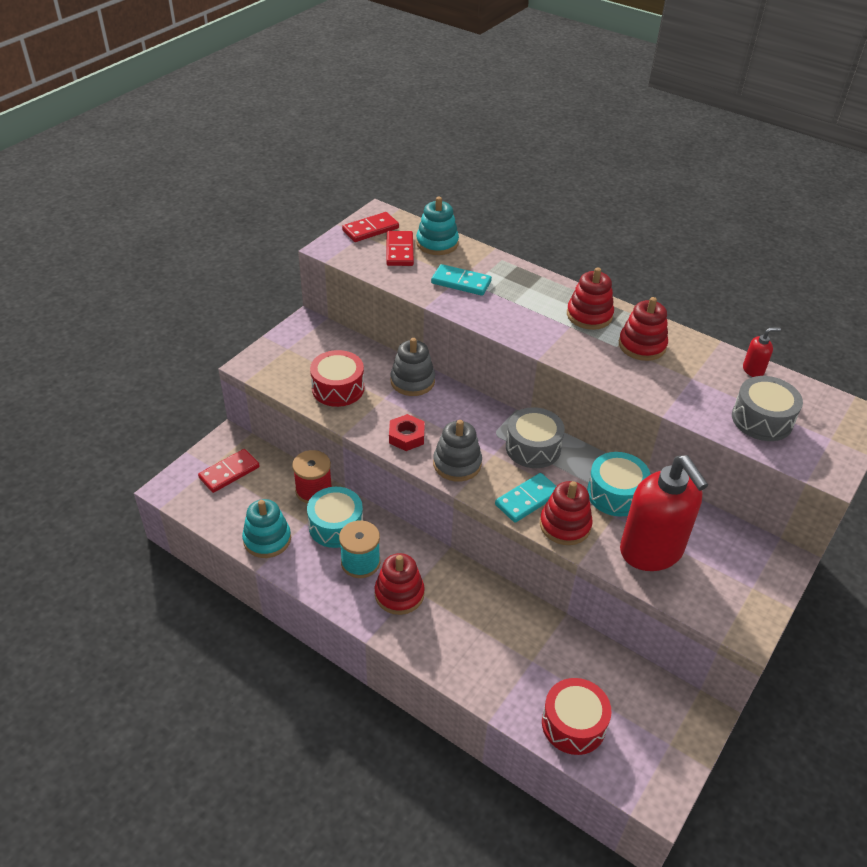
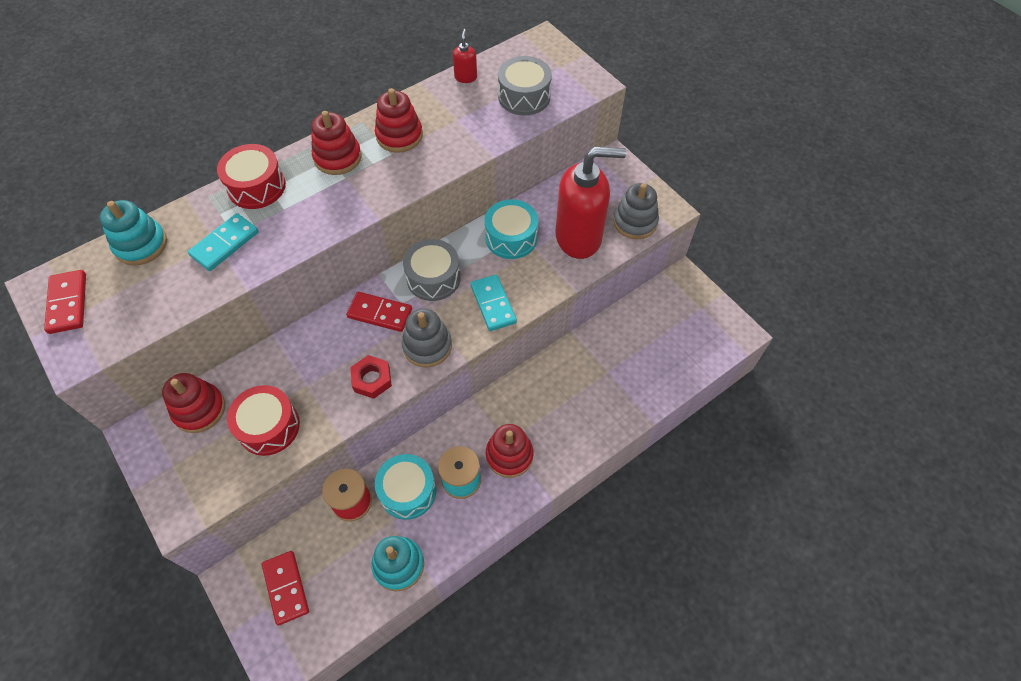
camera: 70 degrees left, 15 degrees up
red domino [386,231,414,266] -> red domino moved to [346,292,412,332]
grey stacking toy [390,338,435,396] -> grey stacking toy moved to [613,183,659,239]
red stacking toy [540,481,593,545] -> red stacking toy moved to [162,373,225,433]
red drum [542,678,612,755] -> red drum moved to [217,144,286,209]

